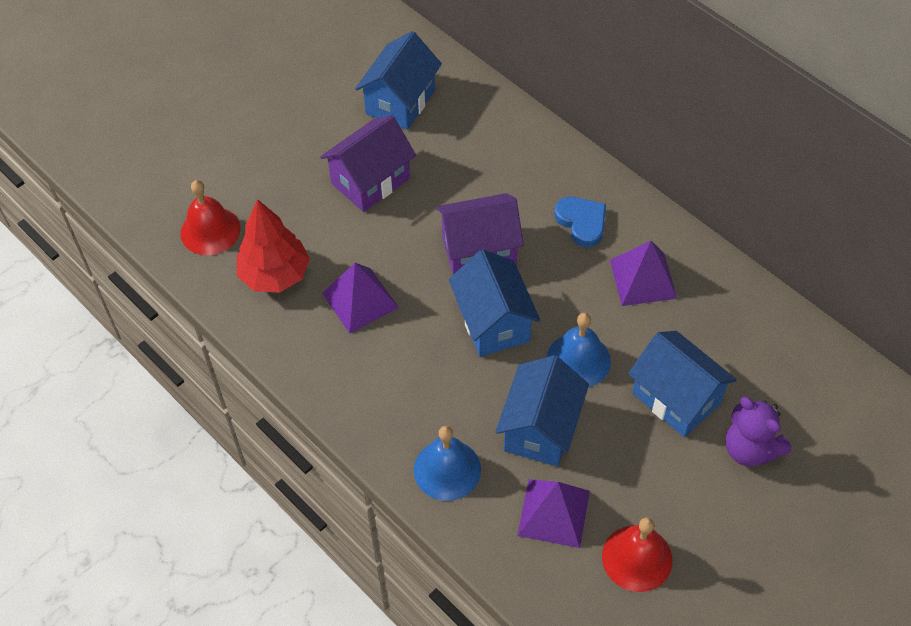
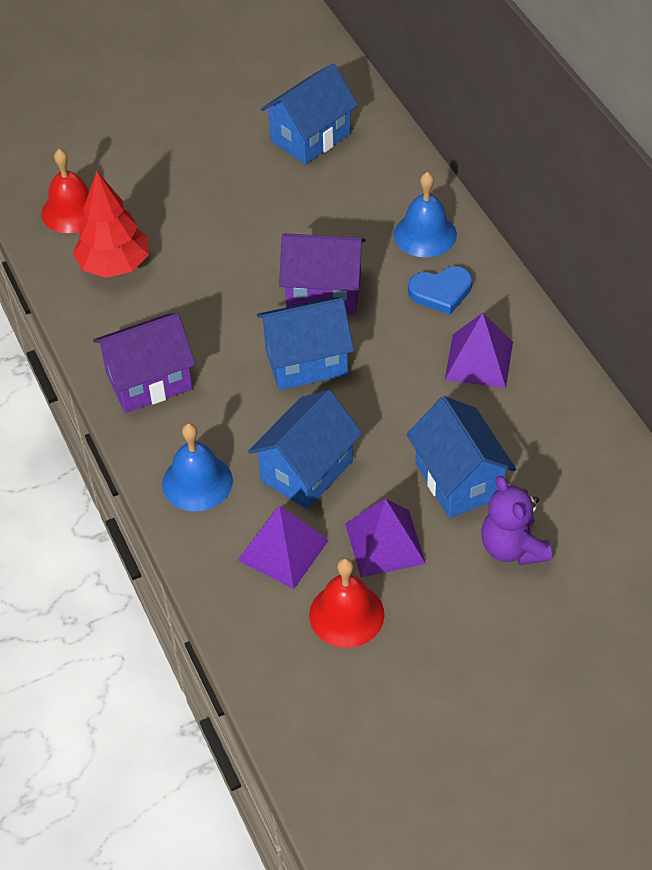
camera: 20 degrees right, 5 degrees down
purple house [320,115,416,212] -> purple house moved to [93,313,196,413]
purple pyramid [322,263,399,334] -> purple pyramid moved to [345,498,426,577]
blue house [449,249,541,357] -> blue house turned 75 degrees clockwise [257,297,354,390]
blue bell [547,313,611,387] -> blue bell moved to [394,172,457,257]
blue heart [555,197,606,247] -> blue heart turned 90 degrees clockwise [408,266,472,315]

